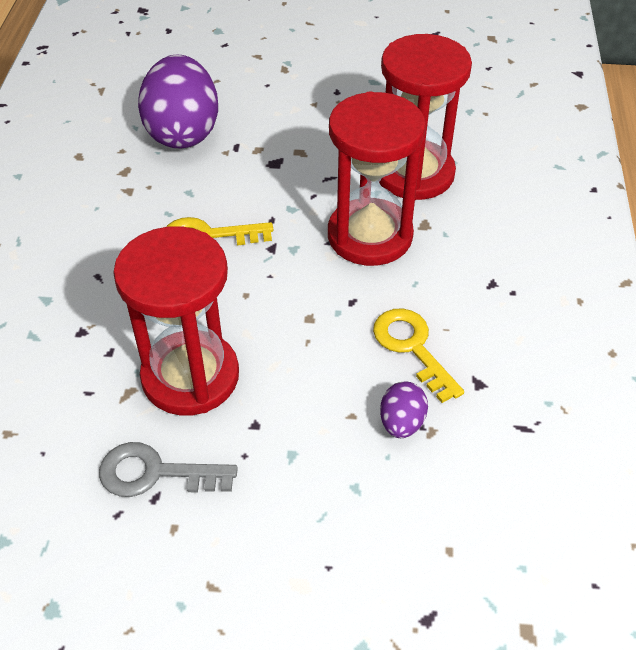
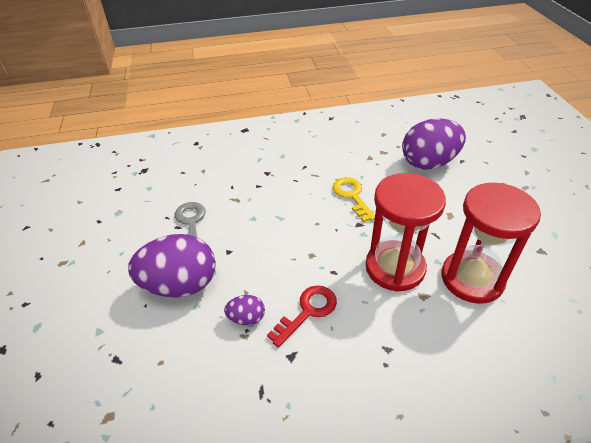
camera: 75 degrees right, 5 degrees down
red hourglass [113,226,239,416] -> none
yellow key [373,308,464,403] -> red key [267,285,337,348]
none -> purple egg [128,234,216,298]

